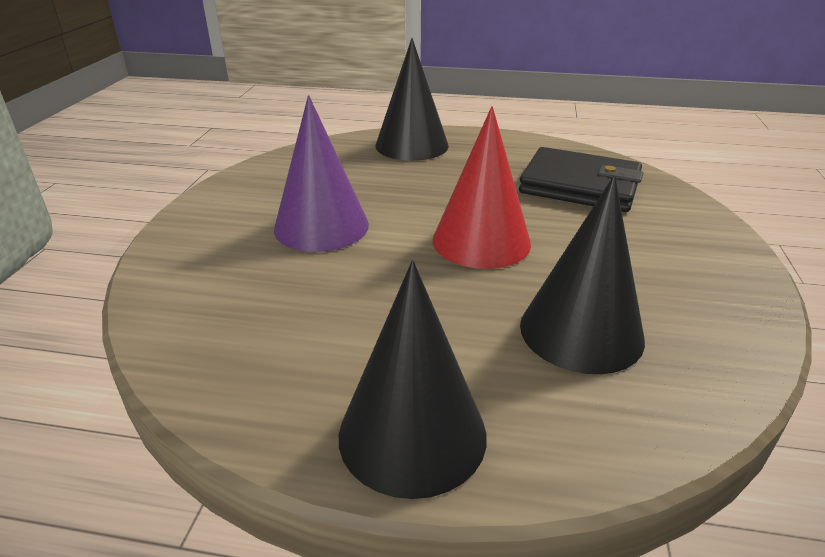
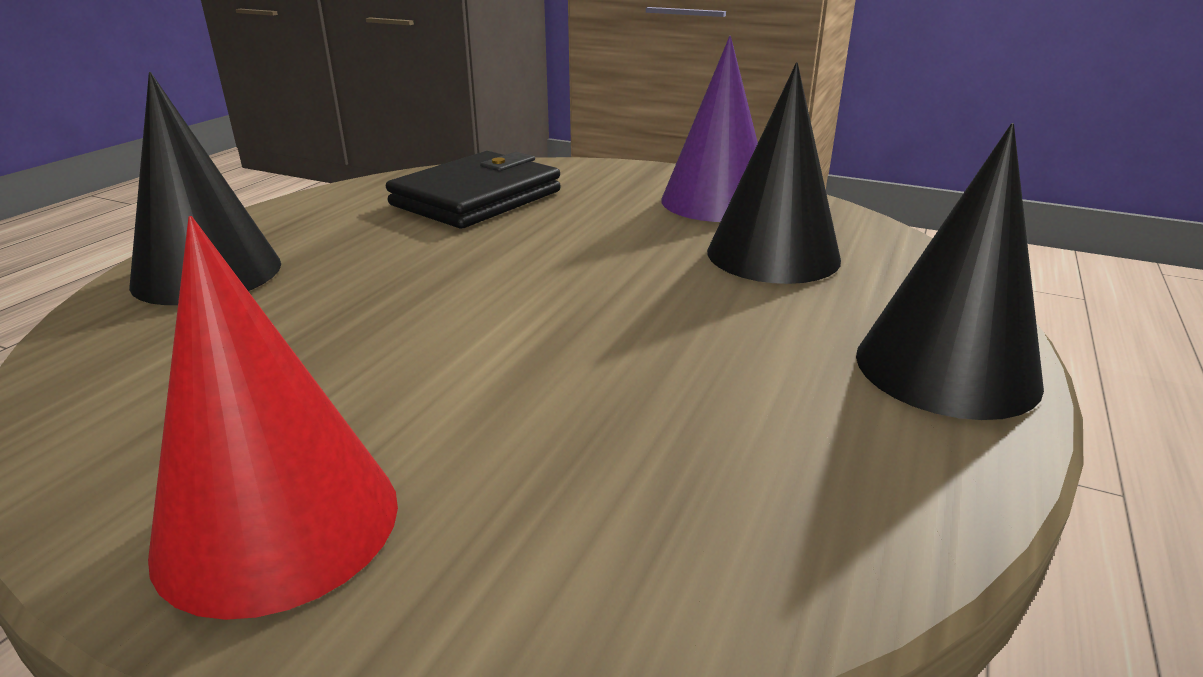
camera: 75 degrees left, 5 degrees down
purple cone [274,95,369,252] -> purple cone moved to [661,36,758,222]
red cone [433,106,531,269] -> red cone moved to [148,216,398,620]

